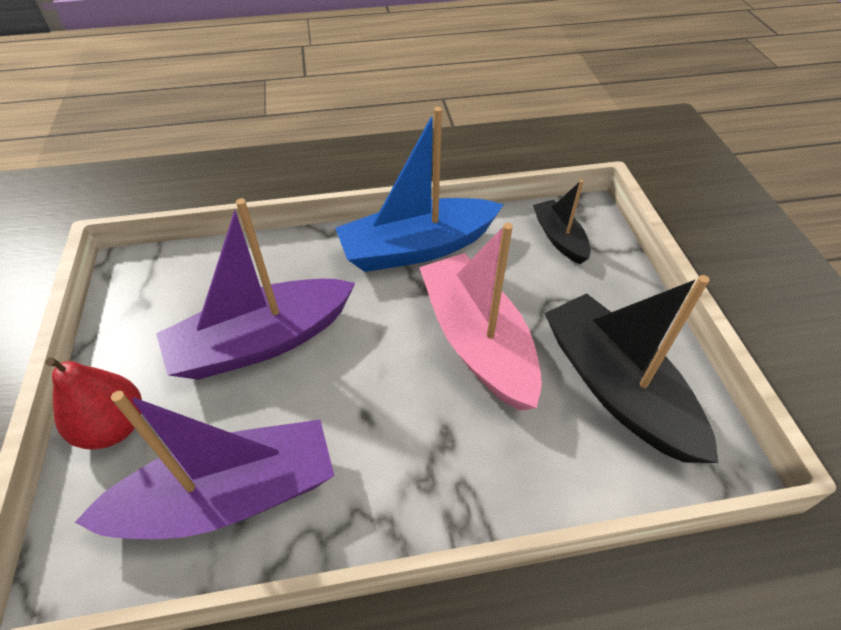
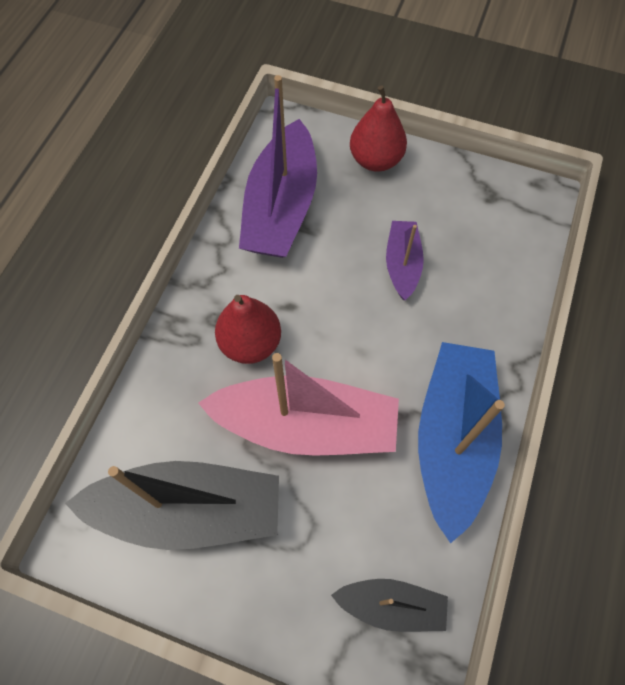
camera: 120 degrees right, 15 degrees up
purple boat [156,198,355,380] -> purple boat [386,221,424,300], size x0.53
none -> red pear [215,295,281,364]

